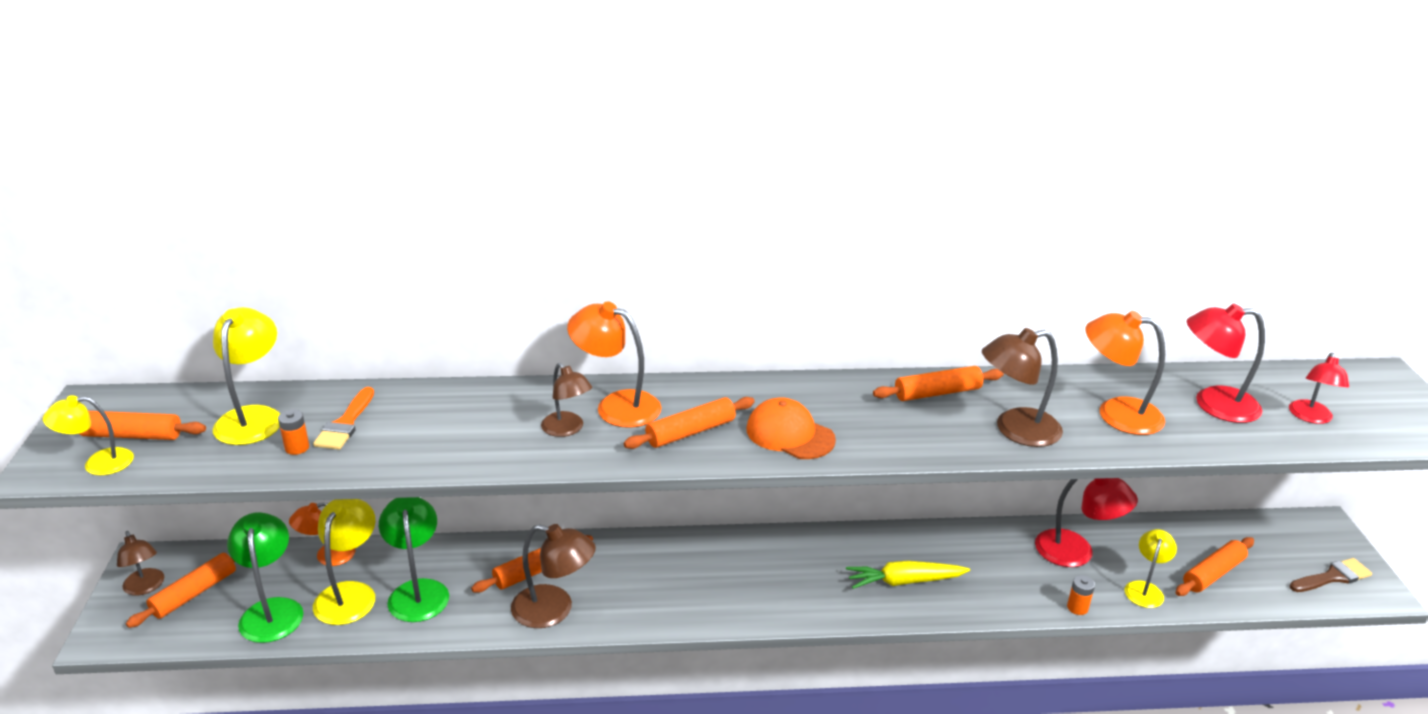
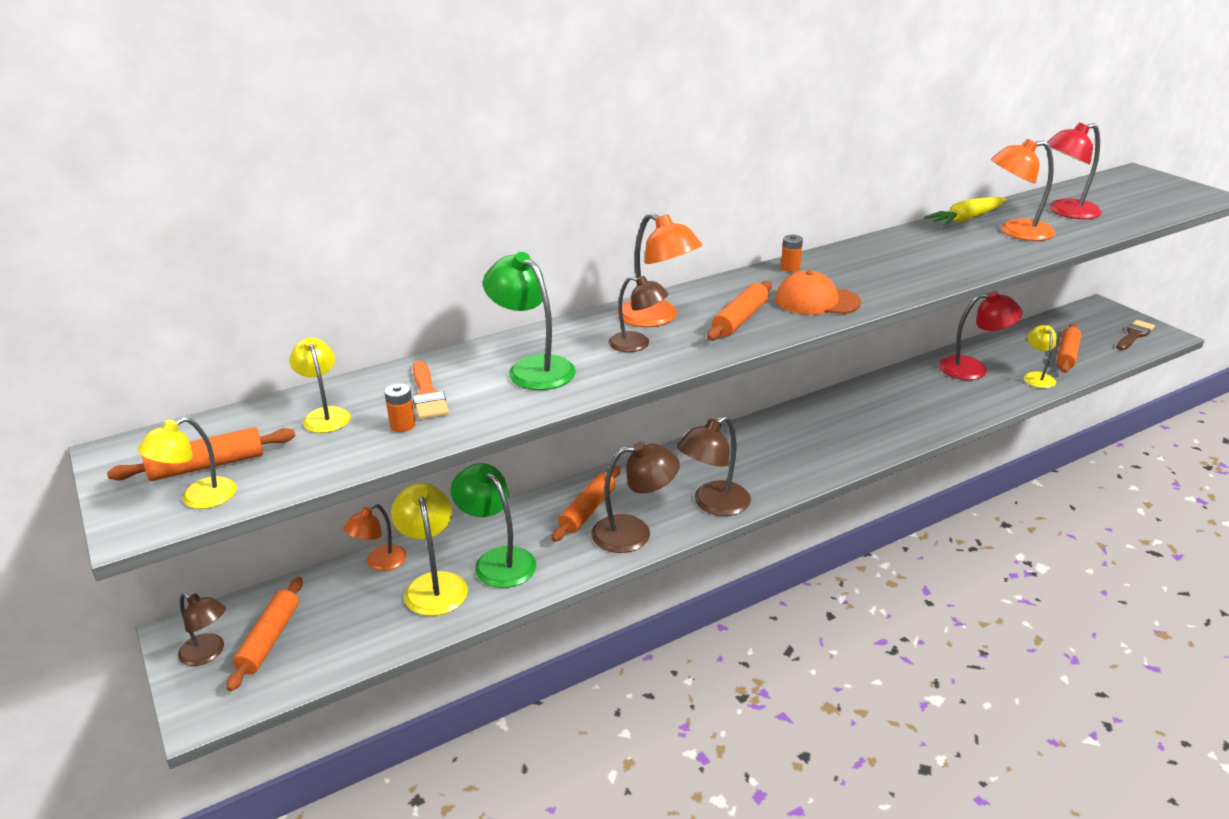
camera: 25 degrees left, 0 degrees up
yellow lamp [213,307,280,445] -> yellow lamp [289,338,351,433], size x0.65
green lamp [227,512,304,643] -> green lamp moved to [483,252,576,390]
orange lamp [567,301,662,428] -> orange lamp turned 135 degrees counterclockwise [617,213,702,327]
yellow carrot [846,561,970,589] -> yellow carrot moved to [924,197,1006,226]
orange rolling pin [873,366,1004,401] -> none
brown lamp [982,328,1063,447] -> brown lamp moved to [677,416,751,516]
orange battery [1067,575,1095,615] -> orange battery moved to [781,235,803,272]
red lamp [1289,353,1349,424] -> none

